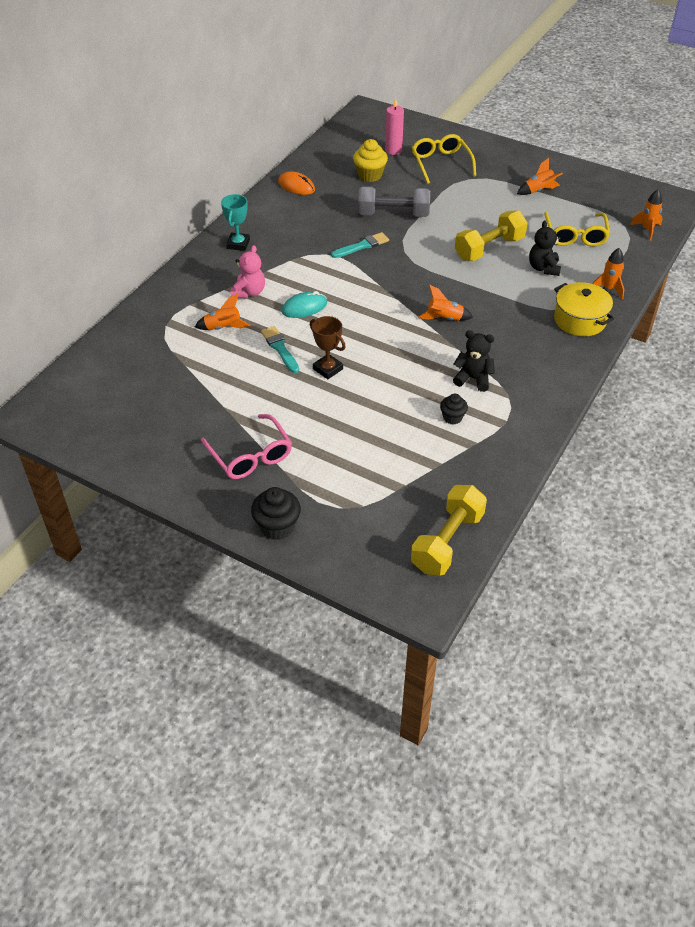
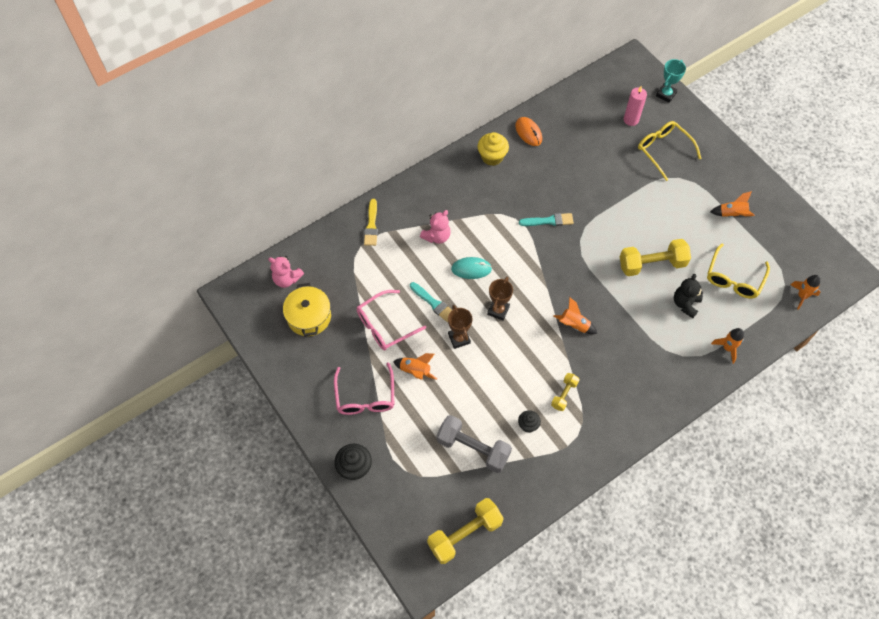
camera: 25 degrees right, 15 degrees up
orange rocket [195,293,251,330] -> orange rocket moved to [393,353,437,380]
turquoise trophy [221,194,250,251] -> turquoise trophy moved to [656,59,686,103]
turquoise brush [261,326,299,373] -> turquoise brush turned 135 degrees clockwise [410,282,452,322]
yellow cupcake [353,139,388,182] -> yellow cupcake moved to [478,132,509,166]
grey dumbbell [358,186,430,217] -> grey dumbbell moved to [437,415,512,473]
yellow glasses [412,134,476,184] -> yellow glasses turned 45 degrees counterclockwise [638,121,702,181]
black teddy bear [453,330,495,392] -> yellow dumbbell [551,373,579,411]
yellow pot [554,282,614,336] -> yellow pot moved to [283,283,331,336]
none -> pink teddy bear [268,256,304,288]
none -> pink glasses [357,290,426,350]
none -> yellow brush [364,199,378,246]
none -> brown trophy [487,277,513,321]

